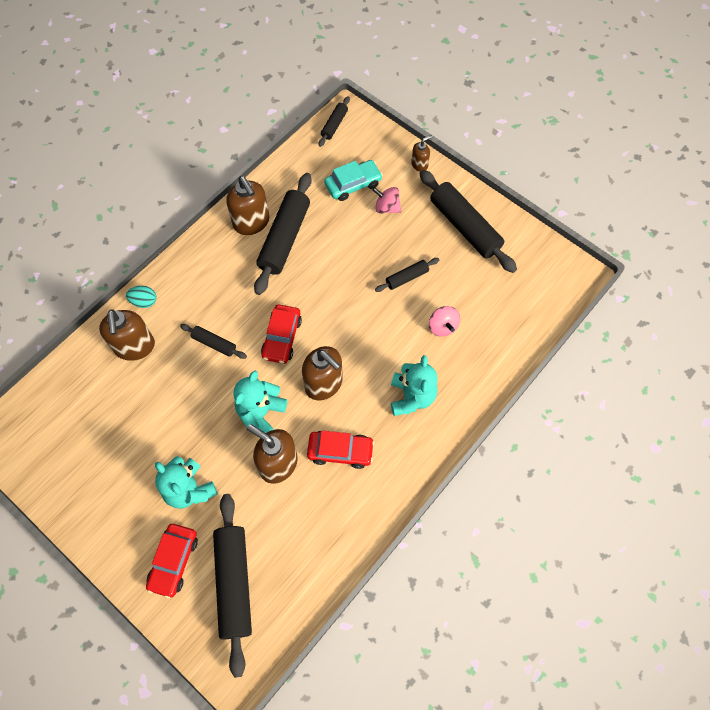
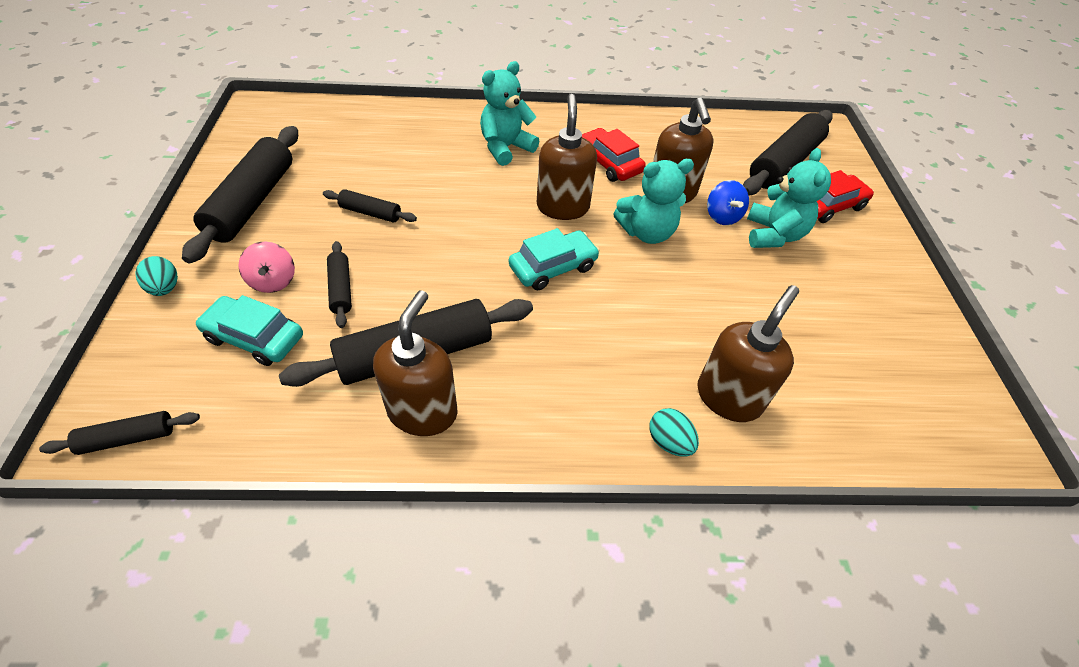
camera: 135 degrees left, 15 degrees down
black rolling pin [180,324,247,359] -> black rolling pin moved to [327,241,352,328]
red car [261,305,302,364] -> turquoise car [509,228,600,290]
brown soap dispenser [411,135,432,172] -> turquoise egg [135,256,178,296]
pink spinning top [429,306,460,337] -> none
none -> blue spinning top [707,180,749,225]

